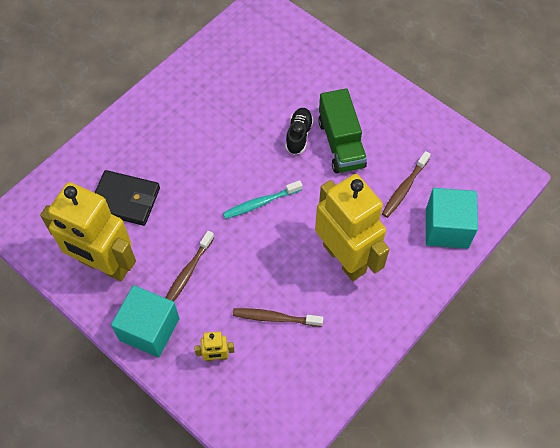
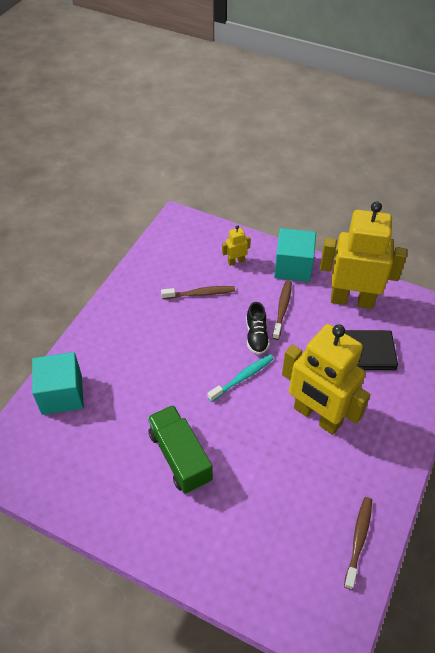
camera: 165 degrees right, 10 degrees down
black shoe [285,108,314,155] -> black shoe moved to [246,302,270,355]
yellow robot [315,174,390,281] -> yellow robot moved to [282,324,370,435]
brown toothbrush [382,151,431,218] -> brown toothbrush moved to [344,497,372,590]

